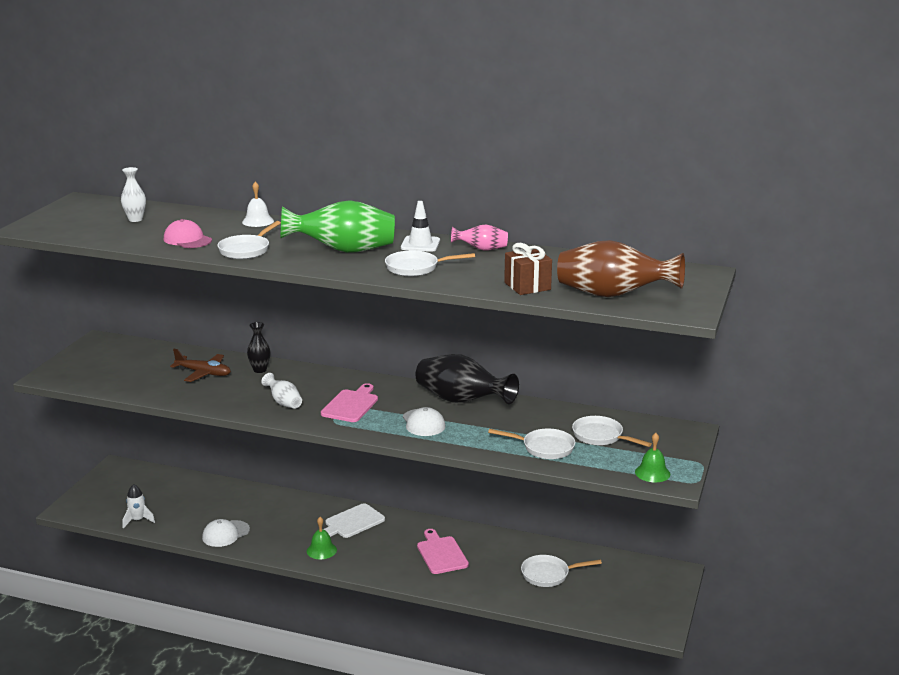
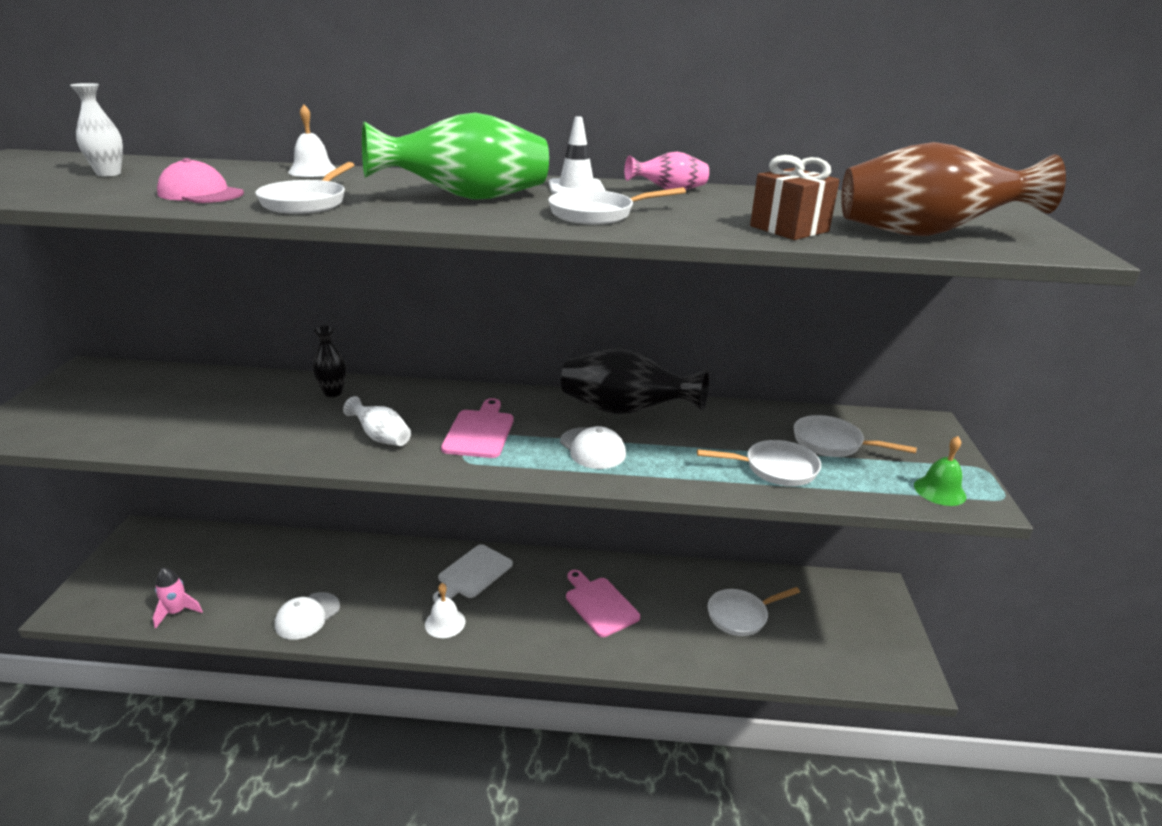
camera: 15 degrees left, 5 degrees up
white rocket [123,484,155,528] -> pink rocket [153,568,203,629]
brown plane [170,349,231,382] -> none
green bell [307,517,337,559] -> white bell [425,583,465,638]

